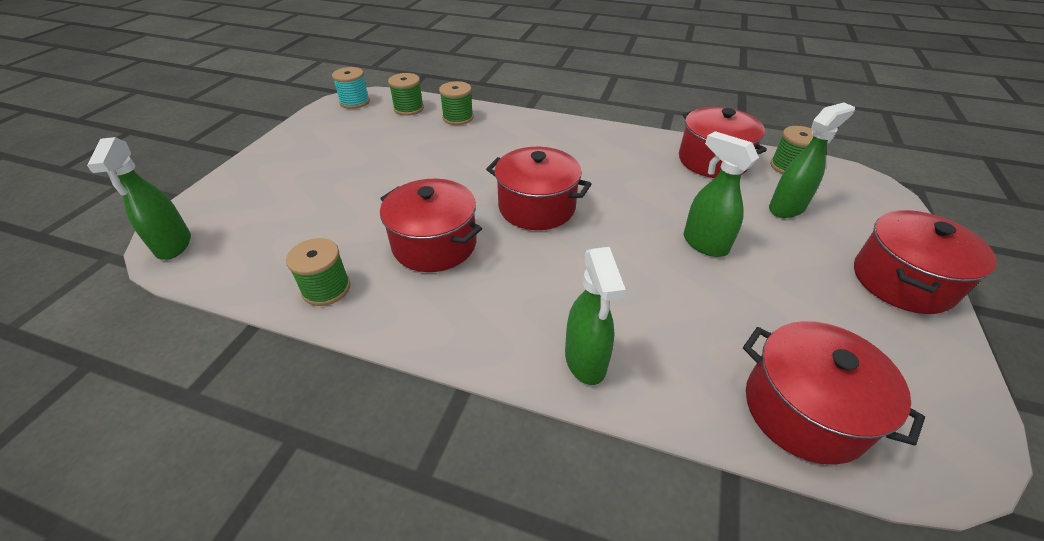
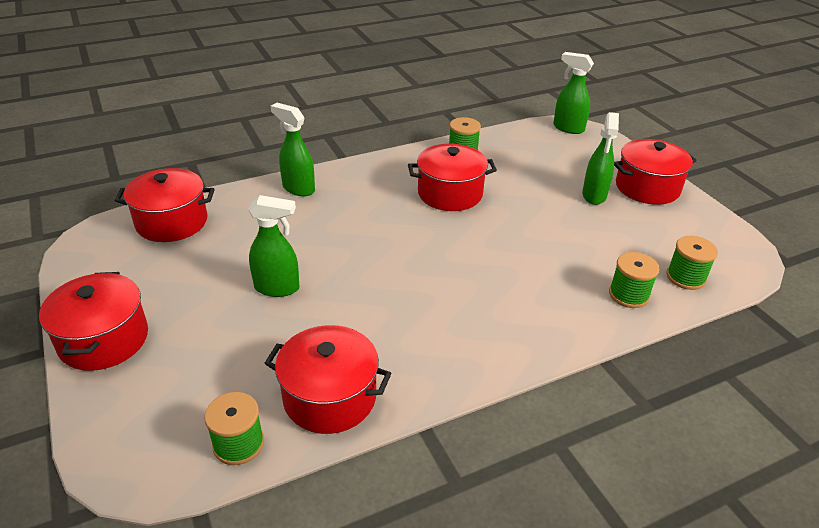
camera: 135 degrees right, 5 degrees down
turquoise spool [332,67,370,109] -> none
red pot [486,147,591,230] -> red pot moved to [614,139,697,205]
green spray bottle [769,102,855,218] -> green spray bottle moved to [582,112,619,205]

